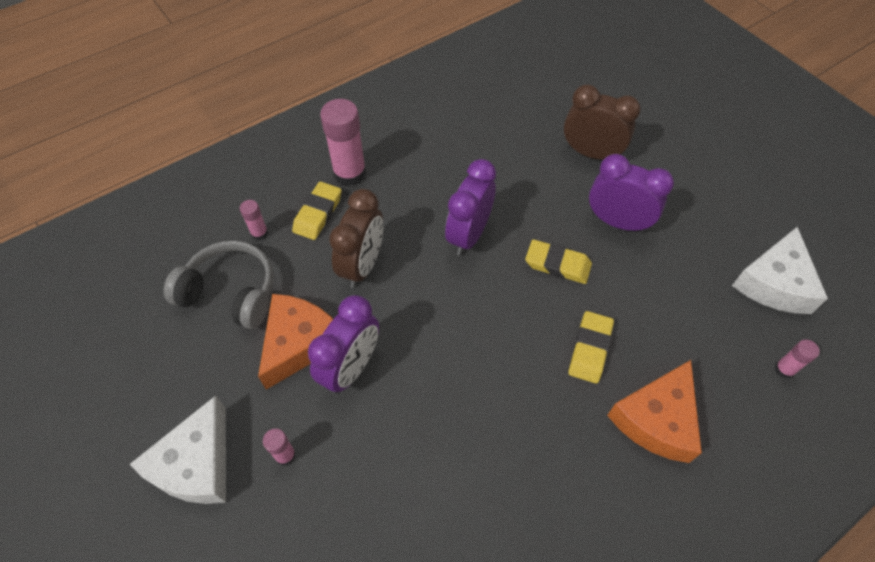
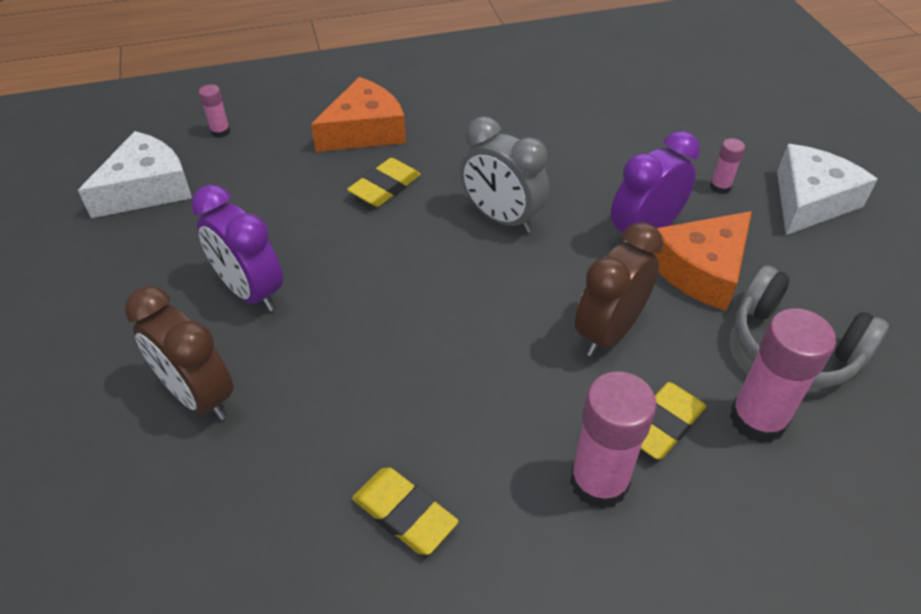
camera: 160 degrees left, 10 degrees down
pink glue stick [240,200,268,240] -> pink glue stick [730,308,836,443], size x2.04
purple clock [445,159,496,256] -> none
yellow eraser [525,239,592,284] -> yellow eraser moved to [352,468,458,555]
none -> grey clock [460,116,549,233]

